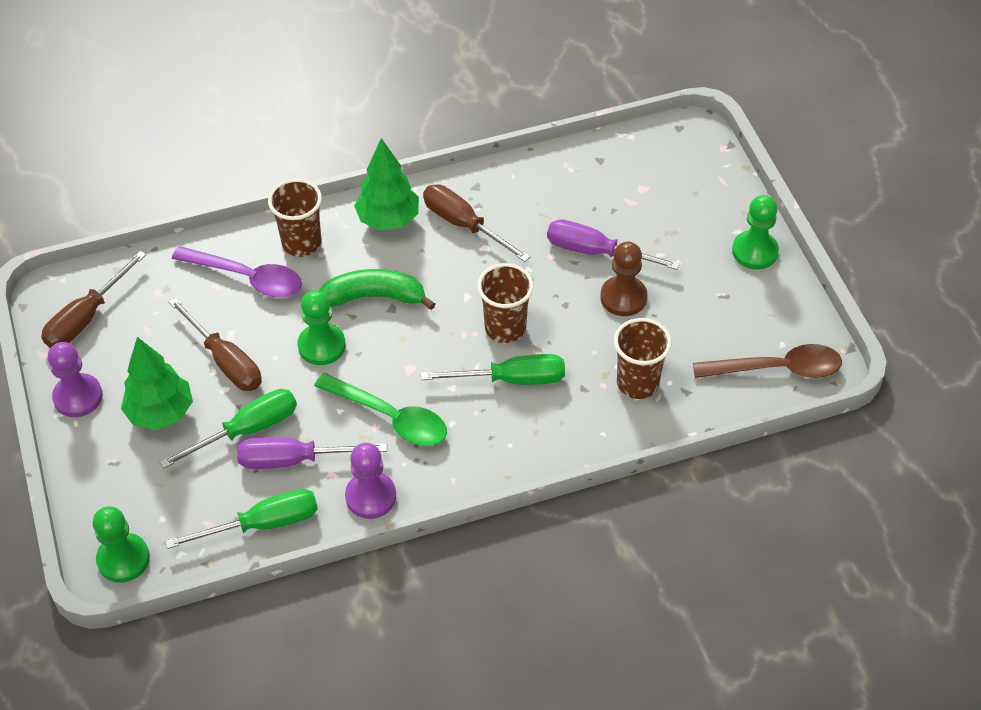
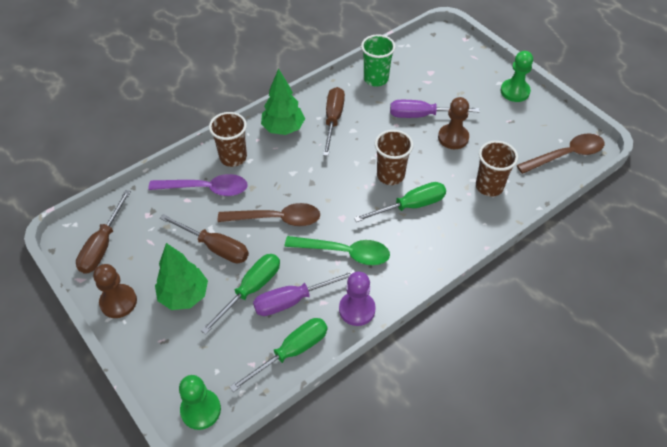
camera: 20 degrees left, 0 degrees up
purple pawn [48,342,103,417] -> brown pawn [93,264,137,318]
green pawn [298,290,346,365] -> brown spoon [218,203,320,226]
green banana [319,269,436,310] -> none
brown screwdriver [423,184,530,262] -> brown screwdriver turned 75 degrees clockwise [323,87,345,156]
none -> green cup [361,34,395,86]

